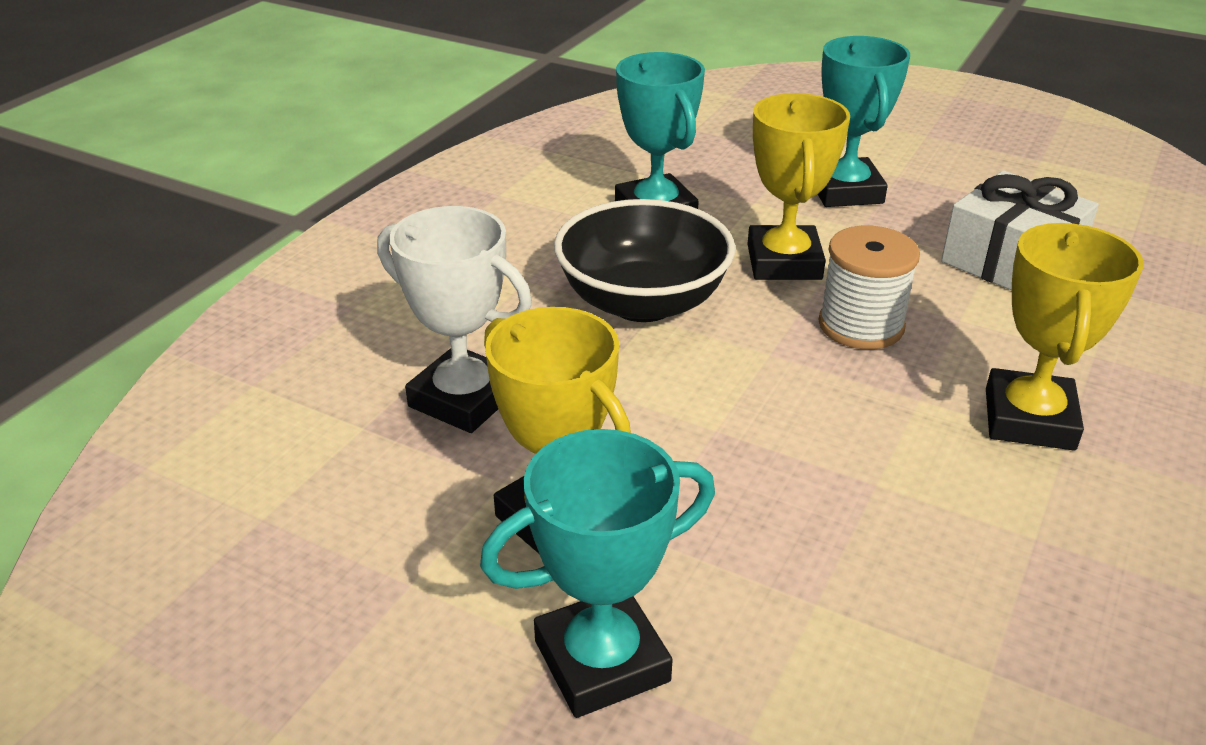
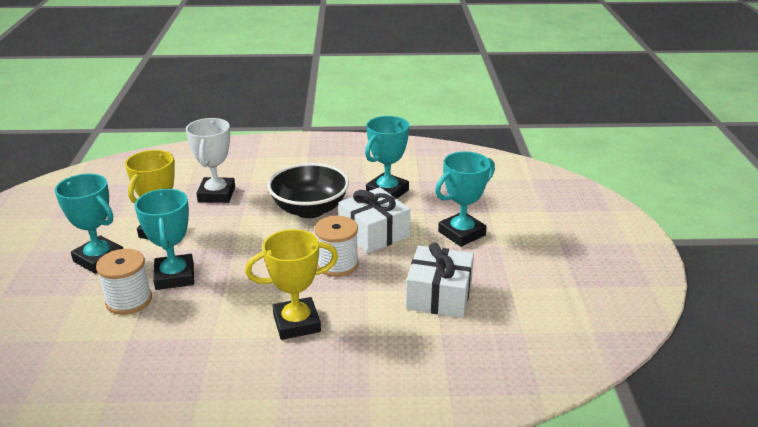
camera: 60 degrees right, 5 degrees down
yellow trophy [747,93,850,280] -> white gift [339,187,410,253]
none -> white spool [96,249,152,315]
none -> turquoise trophy [135,189,194,290]

